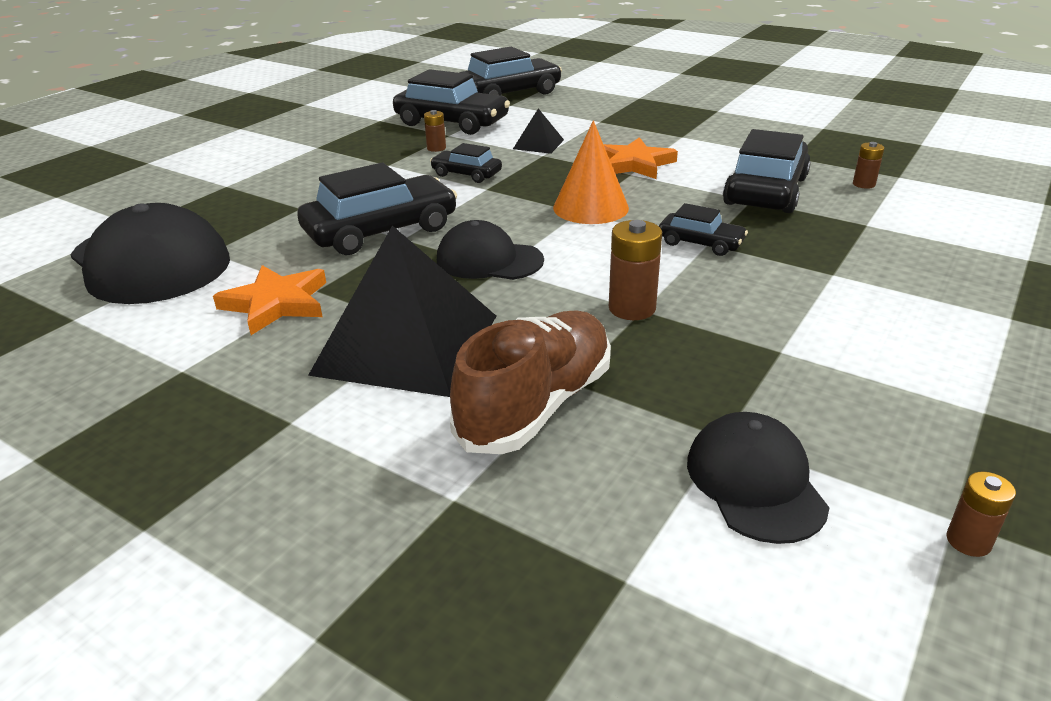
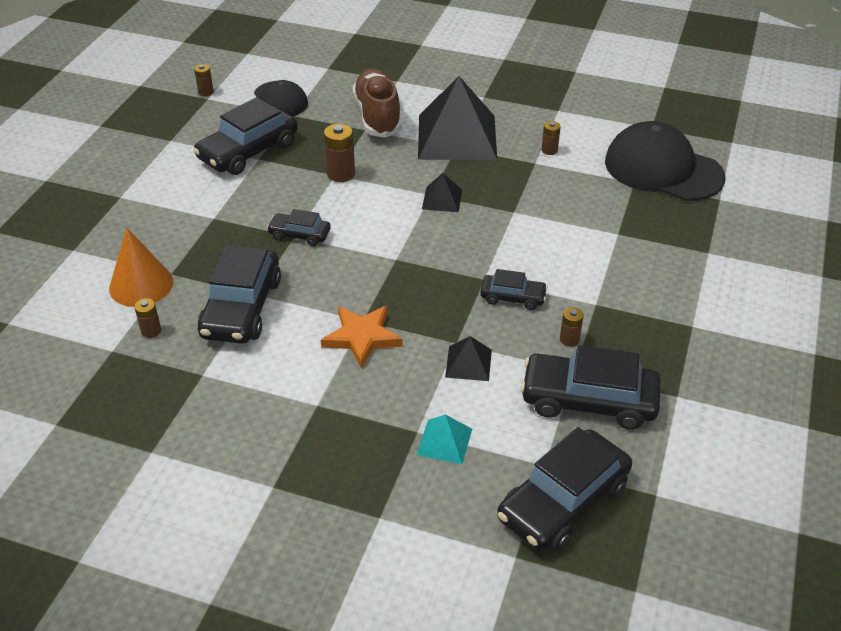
camera: 165 degrees right, 10 degrees up
orange star [213,265,326,335] -> brown battery [542,121,561,155]
black car [297,163,457,255] -> black car moved to [193,97,298,175]
black cap [437,220,544,280] -> black pyramid [422,173,462,212]
brown shoe [450,311,611,454] -> brown shoe turned 150 degrees clockwise [352,68,402,138]
orange cone [553,120,629,224] -> orange cone moved to [109,228,173,307]
none -> turquoise pyramid [417,414,472,464]

